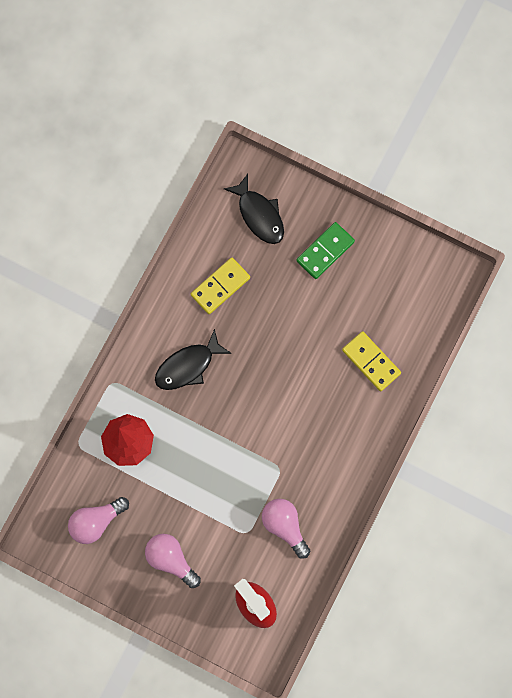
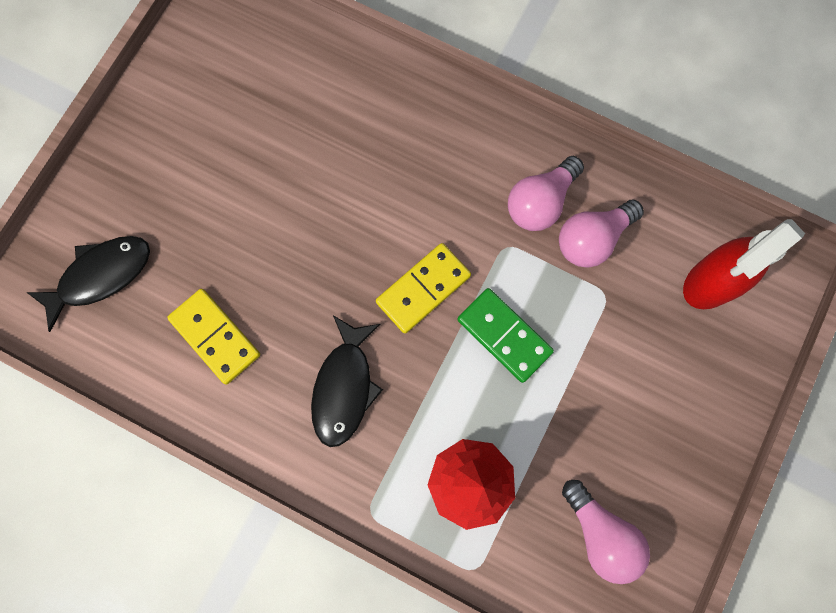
camera: 90 degrees left, 0 degrees up
pink light bulb [145,534,201,588] -> pink light bulb moved to [508,156,584,231]
black fish [155,329,232,390] -> black fish turned 45 degrees clockwise [311,315,383,447]
green domino [296,222,355,279] -> green domino moved to [457,288,554,383]
yellow domino [342,331,401,391] -> yellow domino moved to [376,243,471,334]

